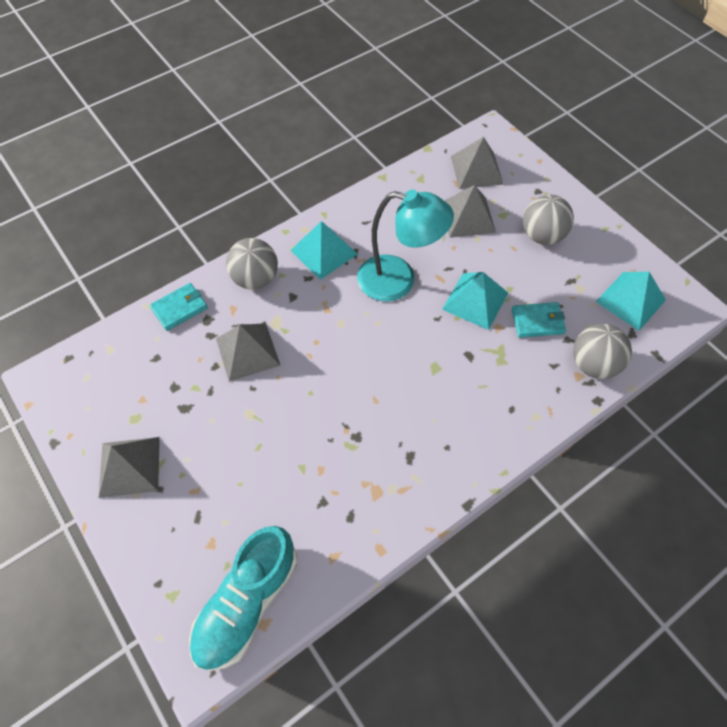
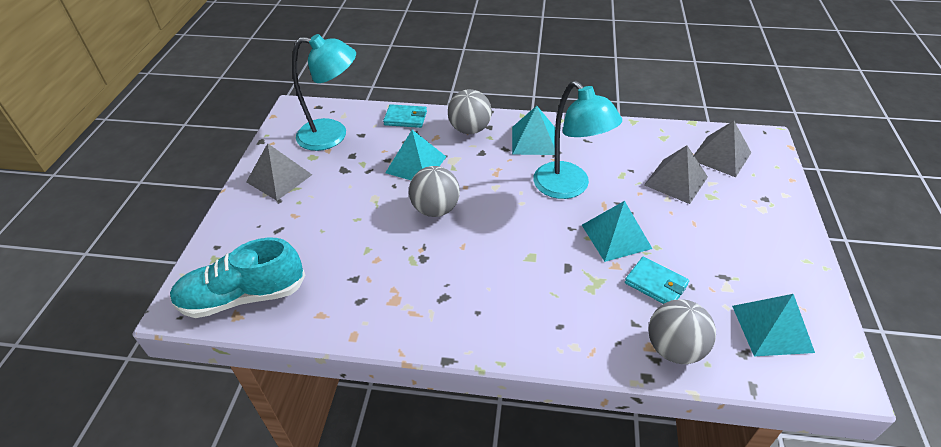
camera: 45 degrees right, 15 degrees down
grey pyramid [216,323,281,382] -> turquoise pyramid [385,130,446,180]
grey ball [523,195,574,245] -> grey ball moved to [409,166,460,217]
none -> turquoise lamp [292,34,356,151]

